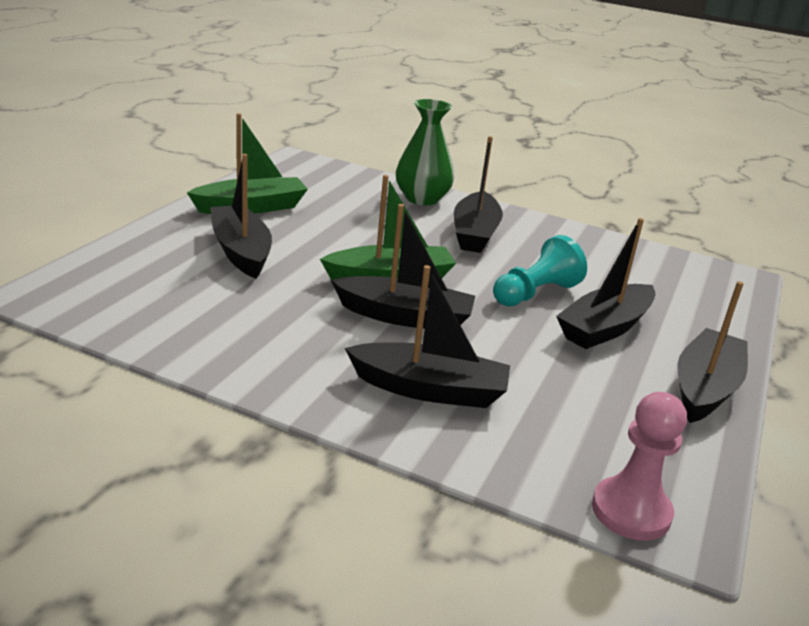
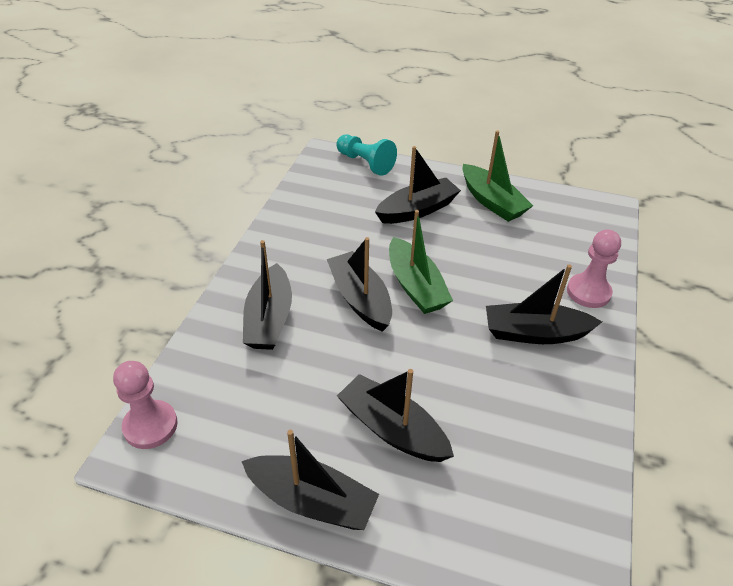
camera: 85 degrees right, 15 degrees up
black boat [331,204,475,329] -> black boat turned 150 degrees clockwise [327,237,392,332]
green vase [396,99,454,205] -> pink pawn [567,229,621,308]
turquoise pawn [493,235,587,307] -> turquoise pawn moved to [336,134,397,176]

